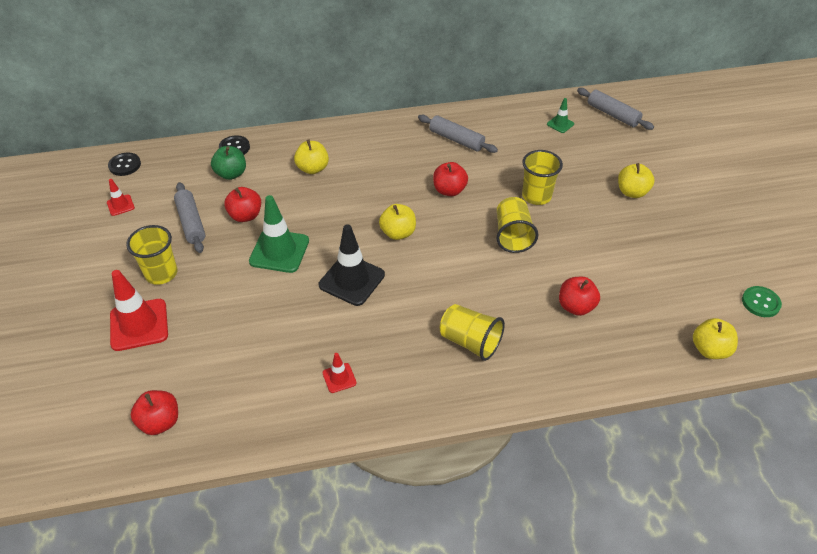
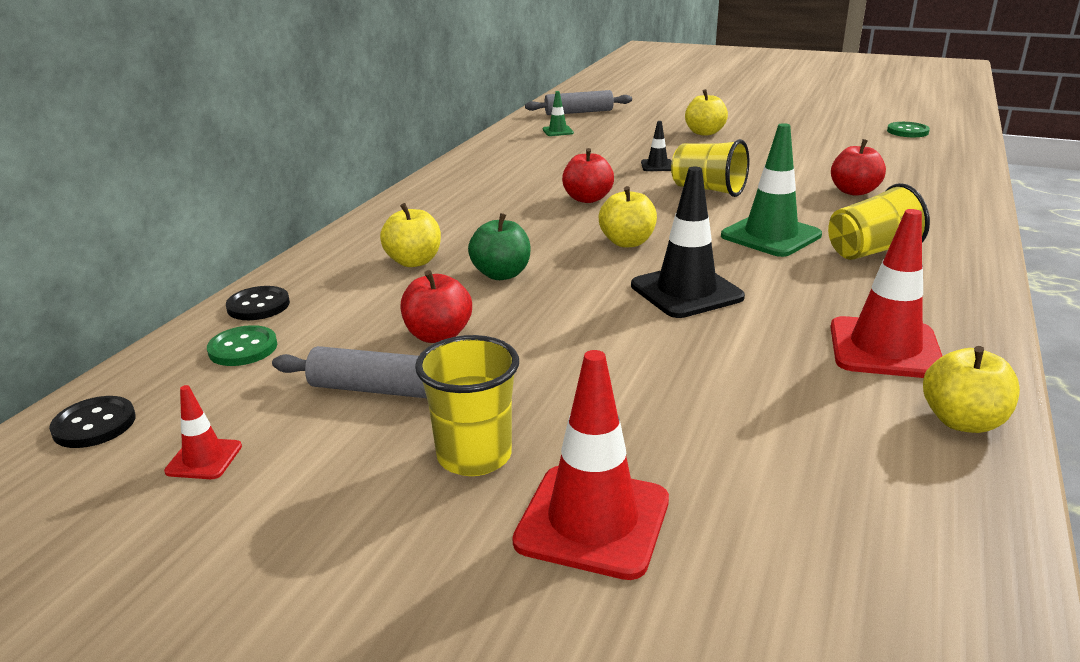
camera: 55 degrees left, 20 degrees down
red apple [131,390,178,435] -> none
green apple [211,146,246,180] -> green apple moved to [468,213,530,280]
green traffic cone [249,195,309,273] -> green traffic cone moved to [721,123,822,257]
red traffic cone [322,353,356,393] -> red traffic cone [830,209,942,378], size x2.02
grey rolling pin [418,115,498,153] -> none
yellow cup [522,150,563,205] -> black traffic cone [641,121,672,171]
yellow apple [693,318,738,359] -> yellow apple moved to [923,346,1020,433]
none -> green button [207,325,277,366]

